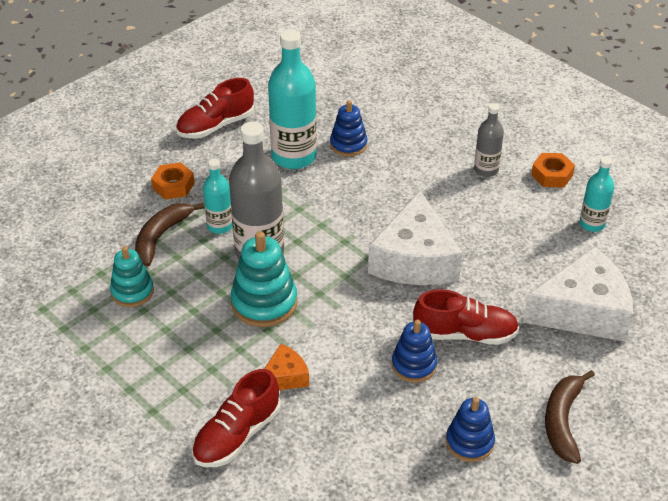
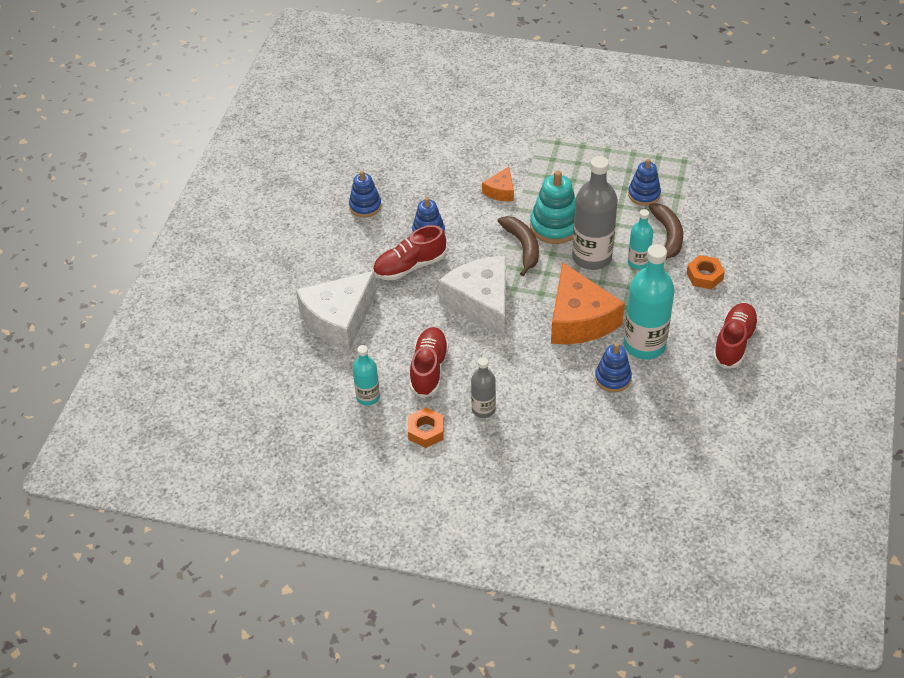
camera: 150 degrees right, 5 degrees up
turquoise stacking toy [110,246,154,307] -> blue stacking toy [628,159,661,206]
red shoe [192,369,281,467] -> red shoe moved to [409,327,449,398]
brown banana [545,370,595,464] -> brown banana moved to [498,216,539,276]
none -> orange cheese [551,262,625,344]

